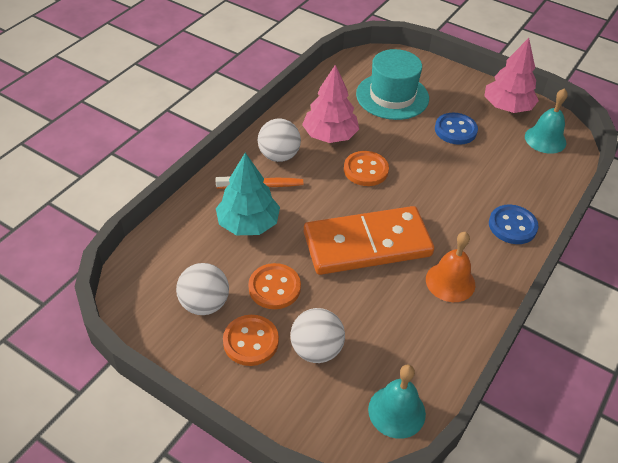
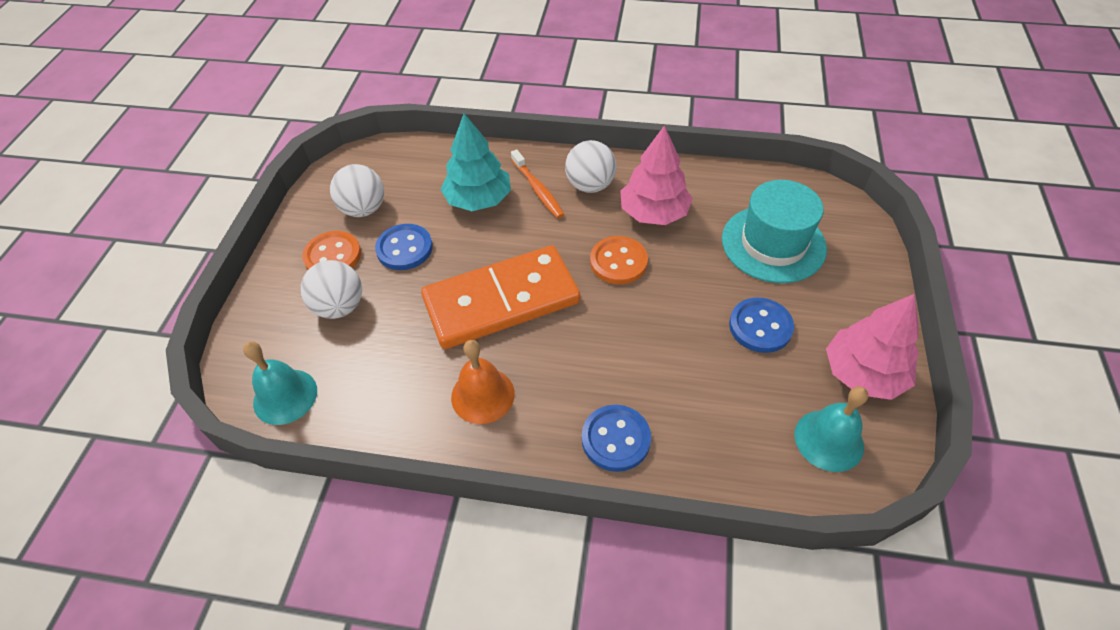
camera: 70 degrees right, 5 degrees up
orange button [248,263,301,309] -> blue button [375,224,433,270]
orange domino [304,206,434,275] -> orange domino turned 75 degrees counterclockwise [421,245,580,349]

